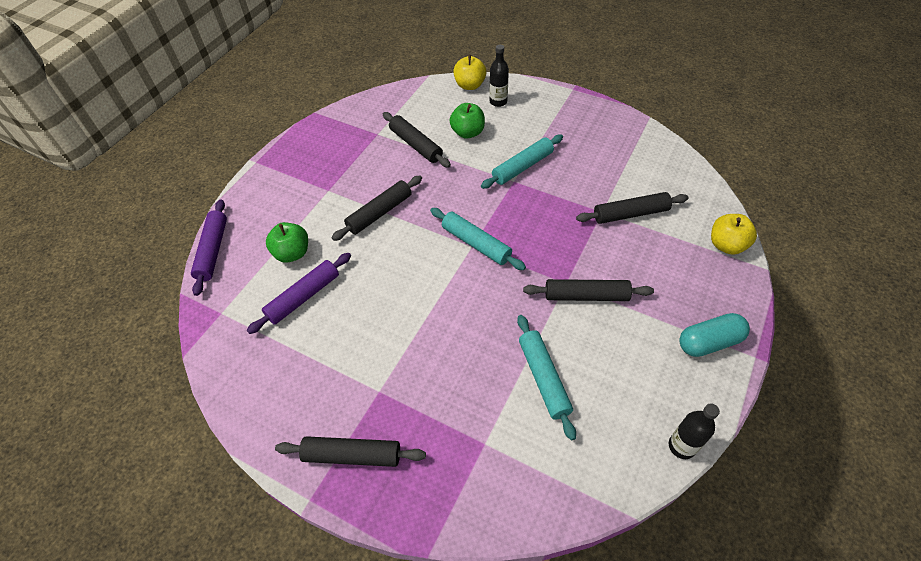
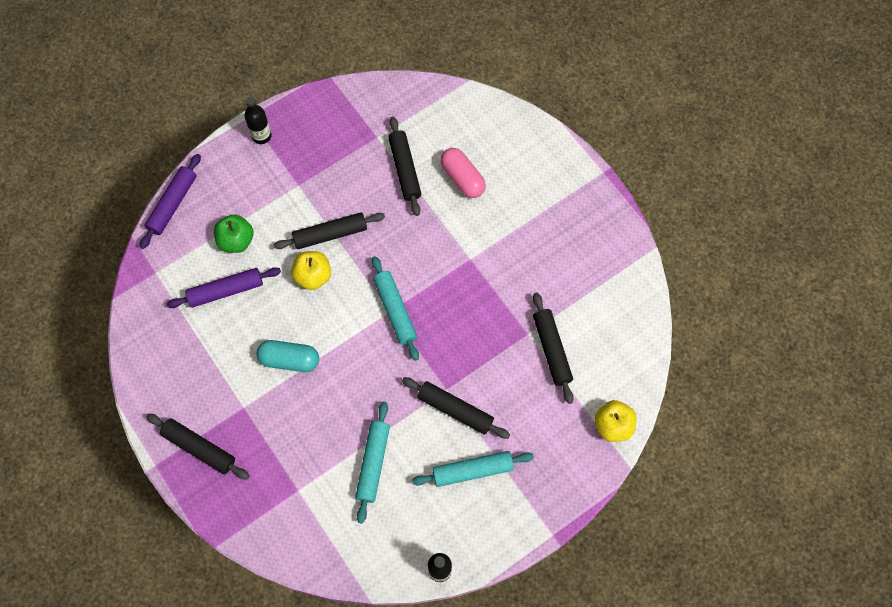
camera: 25 degrees right, 15 degrees up
green apple [450,103,485,139] -> pink capsule [440,148,486,198]
yellow apple [453,55,486,90] -> yellow apple moved to [291,251,331,290]
turquoise rolling pin [481,135,563,189] -> turquoise rolling pin moved to [412,451,534,487]
black bottle [489,45,509,107] -> black bottle moved to [244,96,272,144]
black rolling pin [576,192,689,224] -> black rolling pin turned 60 degrees clockwise [533,292,574,404]
turquoise capsule [679,313,750,357] -> turquoise capsule moved to [256,340,319,372]

